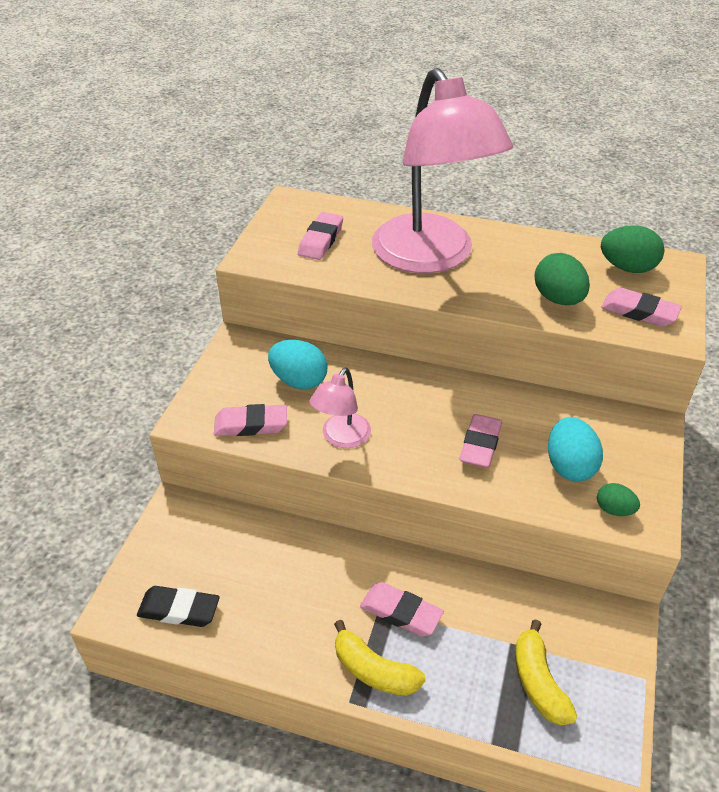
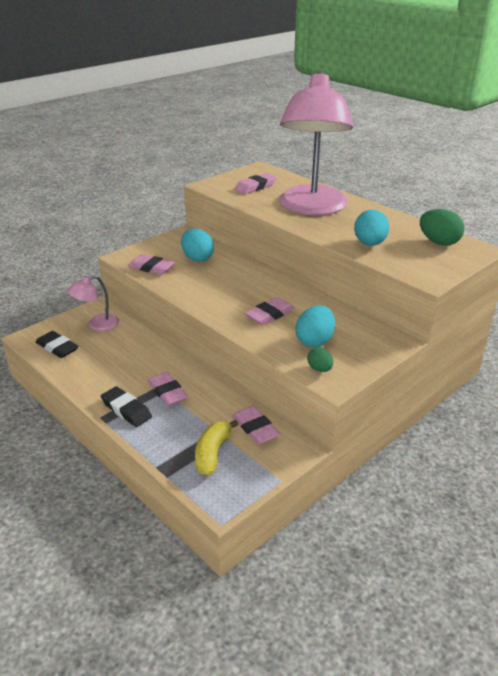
camera: 30 degrees right, 10 degrees down
pink lamp [310,367,371,448] -> pink lamp moved to [67,275,119,331]
yellow banana [334,620,425,696] -> black eraser [101,386,152,427]
green egg [535,253,590,305] -> turquoise egg [354,209,389,246]
pink eraser [601,288,682,327] -> pink eraser moved to [232,406,280,445]

